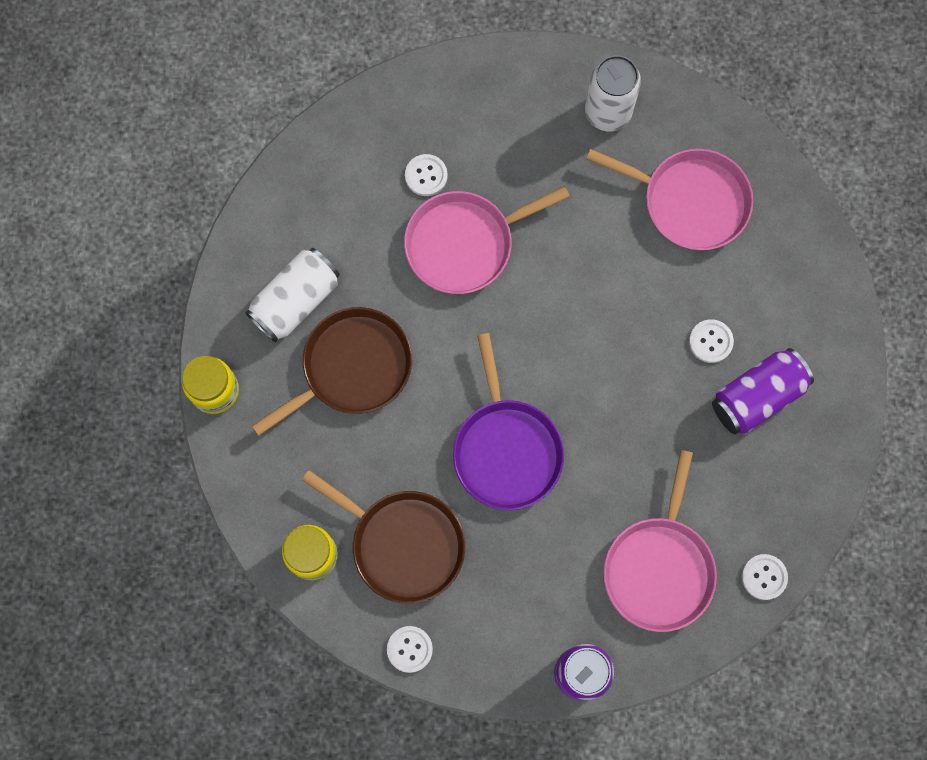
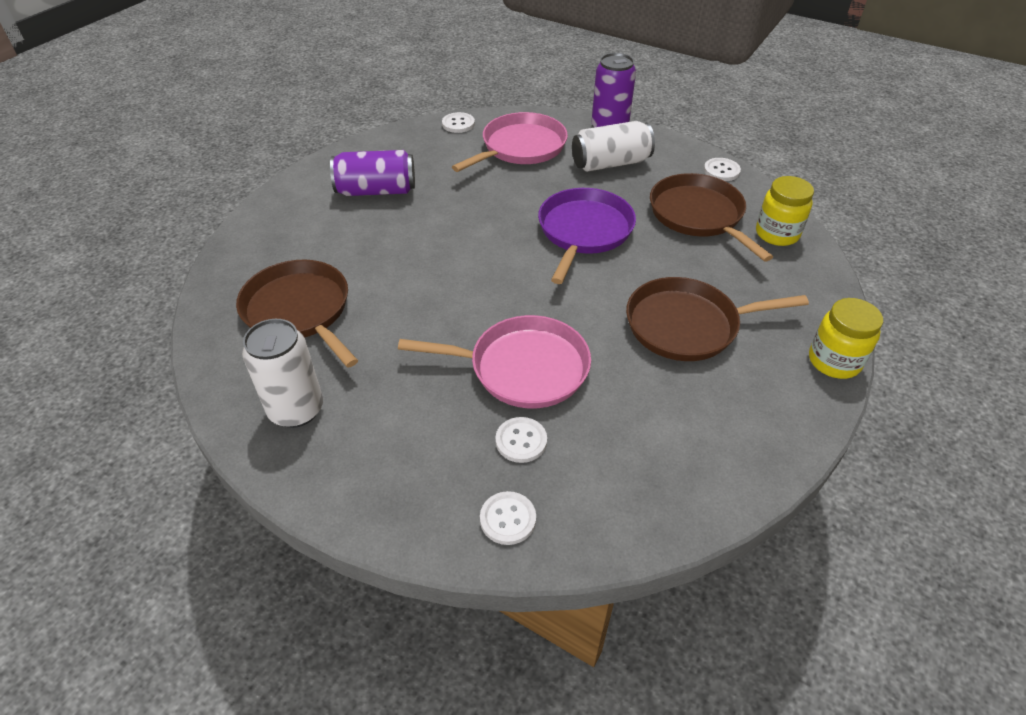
camera: 150 degrees left, 30 degrees down
white can [245,248,340,342] -> white can moved to [572,121,655,172]
pink pan [586,149,753,250] -> brown pan [236,260,358,368]
white button [689,319,734,363] -> white button moved to [480,491,536,545]

